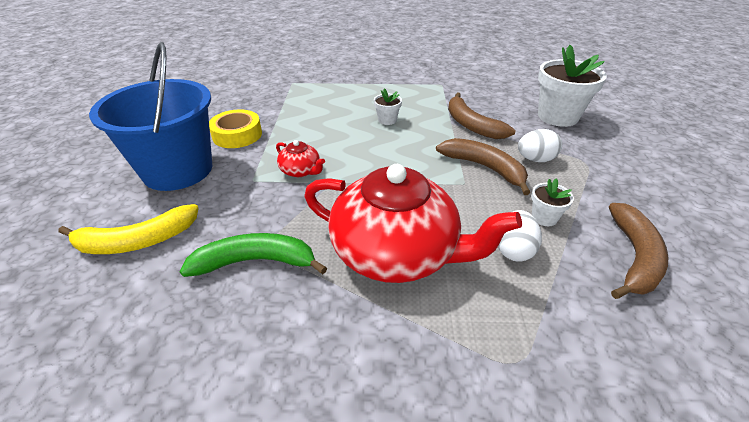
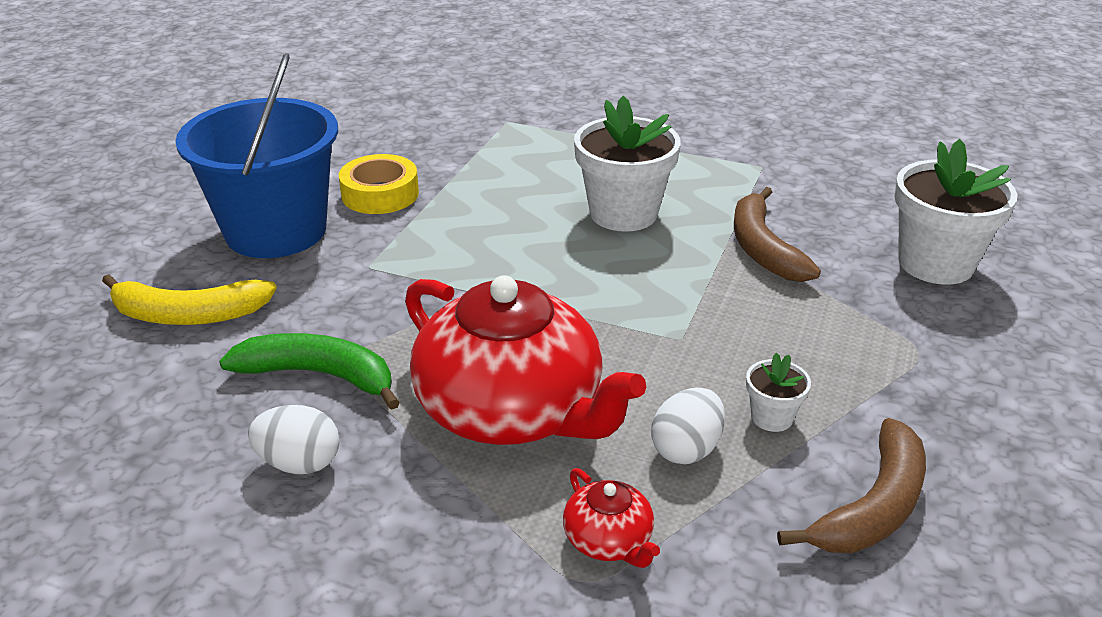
camera: 20 degrees right, 5 degrees down
red teapot [276,140,325,177] -> red teapot moved to [563,468,660,568]
white flower pot [374,88,402,125] -> white flower pot [574,96,681,232], size x2.14
brown banana [436,138,530,195] -> none
white egg [518,129,562,162] -> white egg moved to [248,405,339,474]

